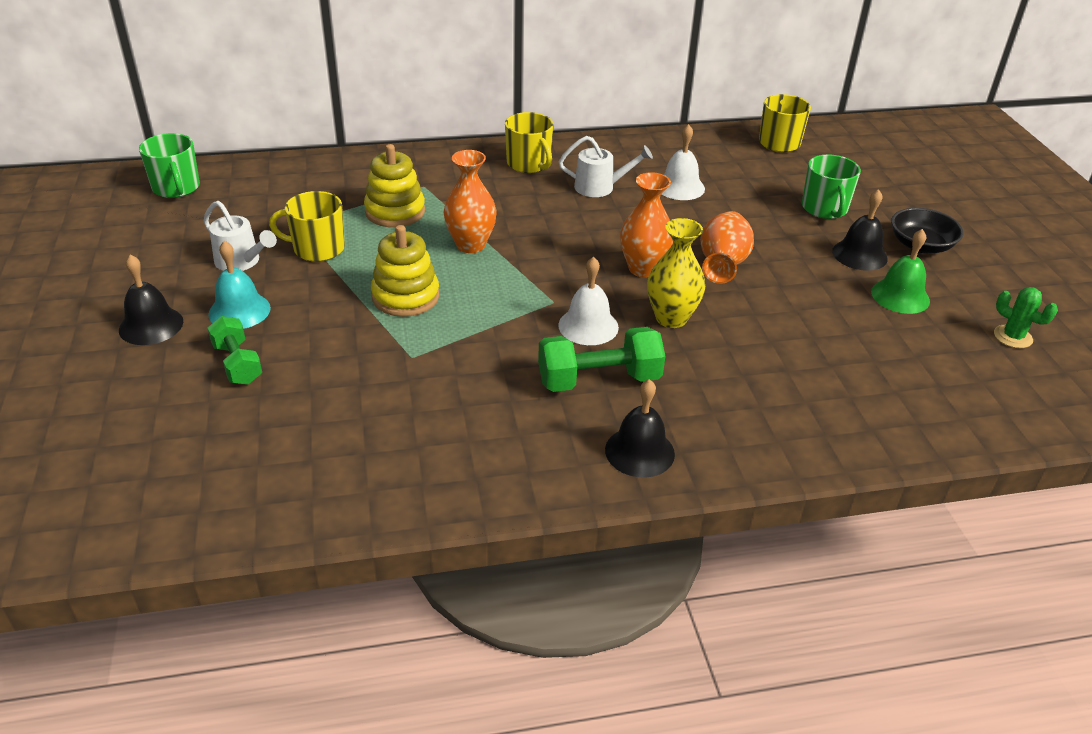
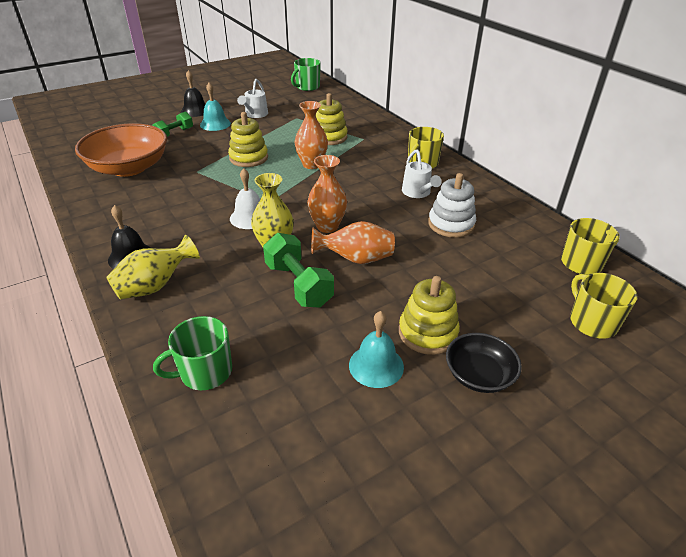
camera: 70 degrees right, 0 degrees up
yellow mug [269,191,345,262] -> yellow mug moved to [570,273,637,339]
green dumbbell [538,327,666,392] -> green dumbbell moved to [263,233,334,308]
white bell [662,124,705,200] -> white stacking toy [428,173,476,238]
green mug [802,154,861,219] -> green mug moved to [153,316,232,390]
black bell [832,189,888,271] -> yellow stacking toy [399,276,460,355]
green bell [871,229,930,314] -> turquoise bell [349,311,404,388]
green cactus [994,287,1058,348] -> none
none -> orange bowl [75,123,167,177]
none -> yellow vase [106,235,200,300]

